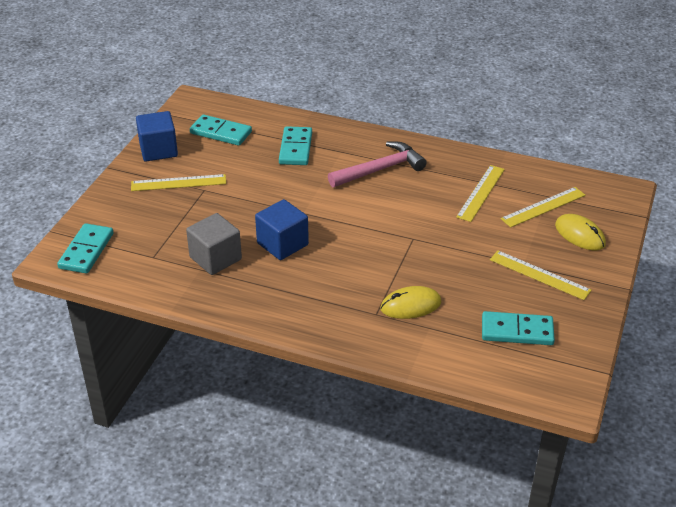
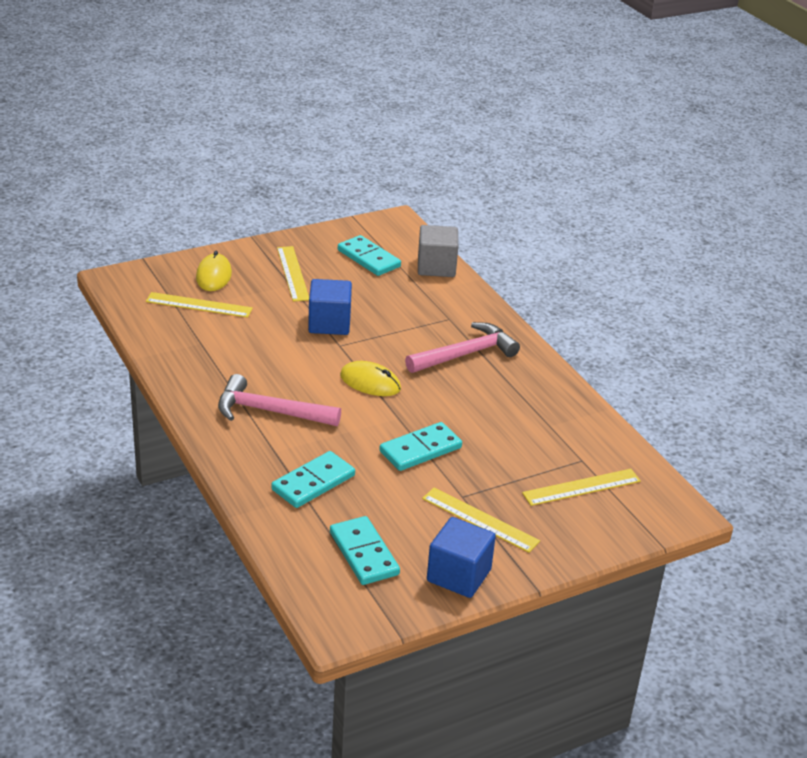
camera: 140 degrees left, 5 degrees down
turquoise domino [57,223,114,274] -> turquoise domino moved to [379,422,462,471]
grey cube [186,213,242,275] -> grey cube moved to [418,225,458,277]
blue cube [255,199,309,260] -> blue cube moved to [308,279,352,335]
yellow mouse [380,286,441,319] -> yellow mouse moved to [340,361,401,396]
yellow ruler [456,165,505,222] -> yellow ruler moved to [522,469,641,506]
none -> pink hammer [405,322,520,373]

